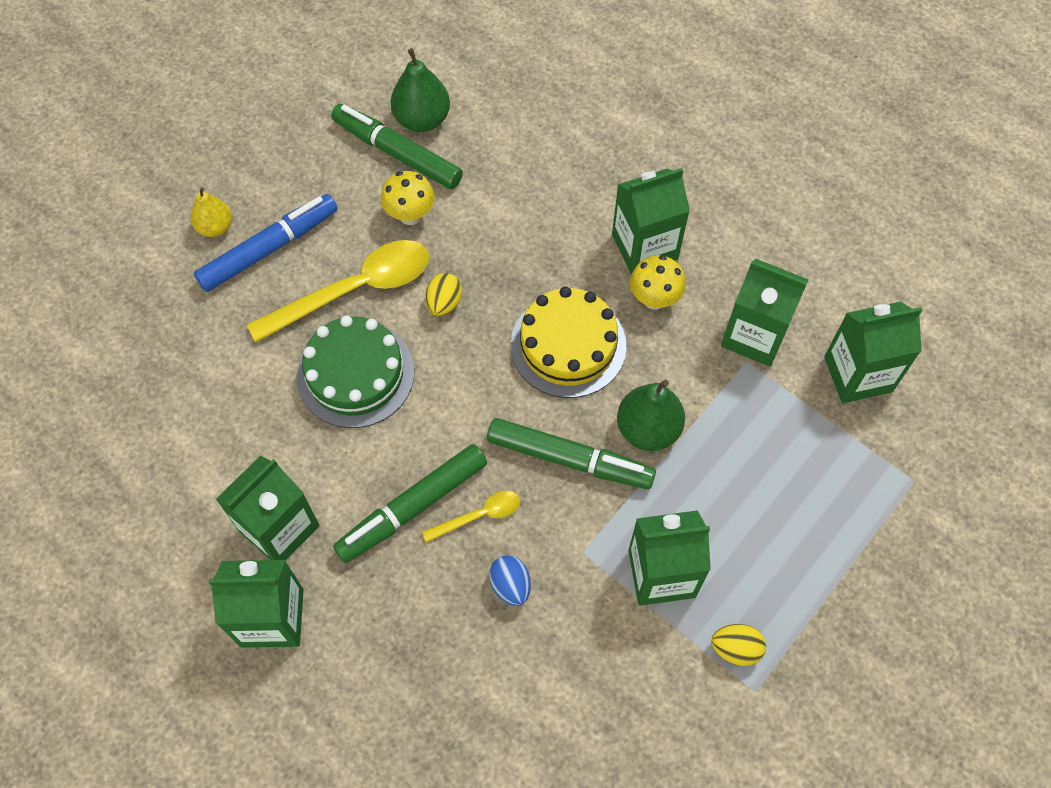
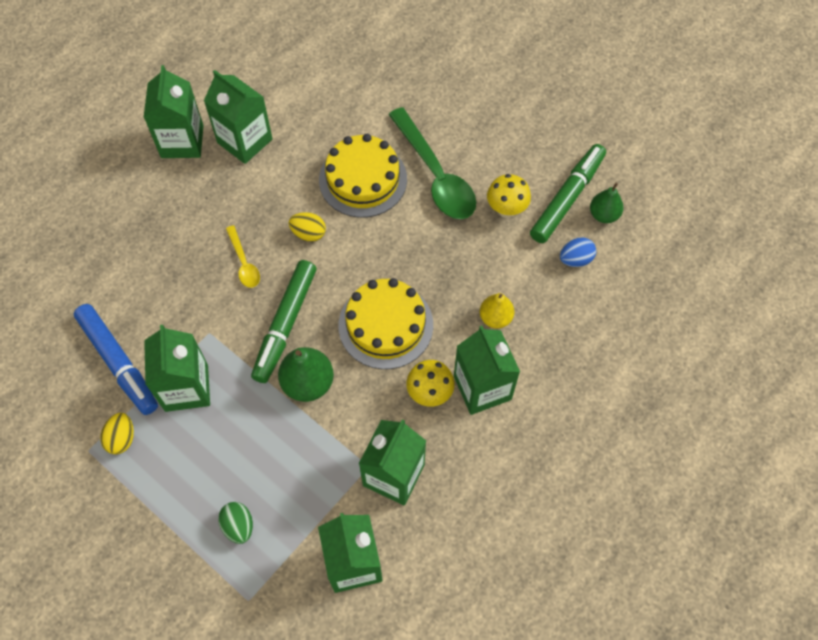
camera: 90 degrees right, 0 degrees up
yellow pear [191,187,232,237] -> yellow pear moved to [480,293,514,329]
blue marker [194,194,338,292] -> blue marker moved to [74,304,158,415]
yellow spoon [247,240,429,342] -> green spoon [388,107,476,219]
green cake [297,315,414,428] -> yellow cake [319,134,407,218]
green marker [333,444,487,563] -> none
green pear [390,49,450,132] -> green pear [590,183,624,223], size x0.65
yellow egg [425,273,462,316] -> yellow egg moved to [289,212,326,242]
blue egg [489,555,531,606] -> blue egg moved to [560,237,596,267]
none -> green egg [218,502,253,544]

